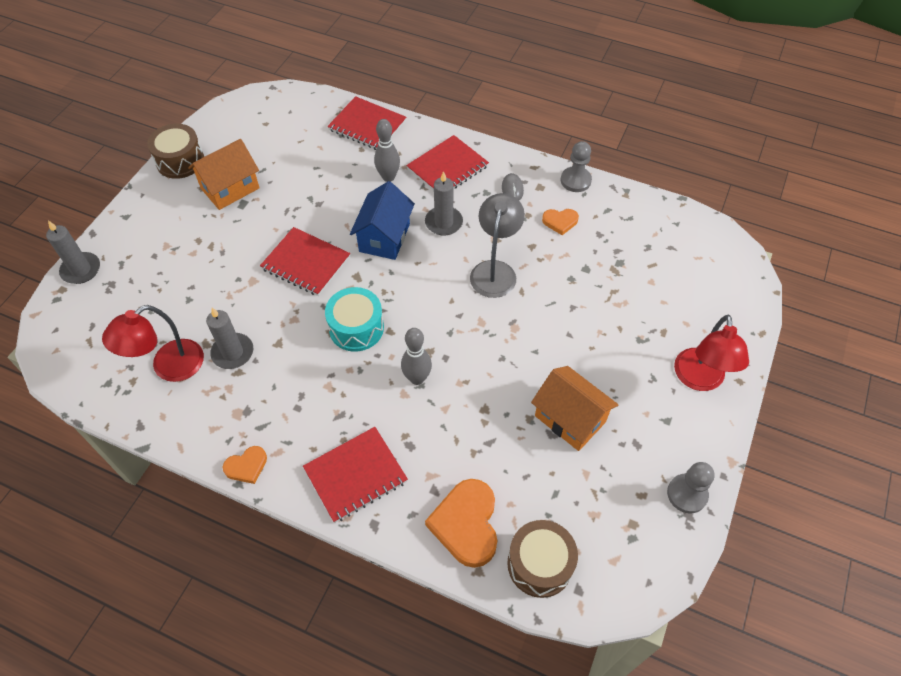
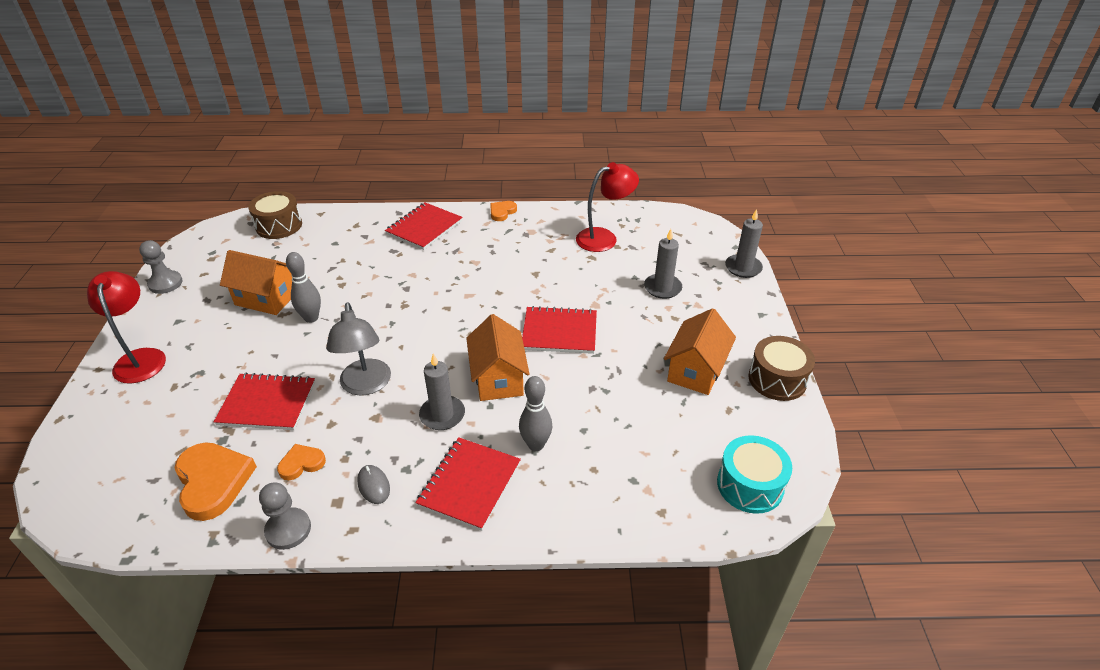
camera: 155 degrees right, 15 degrees down
red lamp [102,305,204,382] -> red lamp turned 45 degrees clockwise [576,162,639,252]
grey candle [206,308,253,369] -> grey candle moved to [644,229,682,299]
turquoise drum [325,287,384,352] -> turquoise drum moved to [717,435,792,514]
red notebook [328,96,407,150] -> red notebook moved to [214,373,315,430]
blue house [350,181,415,260] -> orange house [466,314,530,401]
grey bowling pin [401,328,432,385] -> grey bowling pin moved to [286,252,321,323]
orange heart [425,479,497,568] -> orange heart moved to [175,442,257,521]

